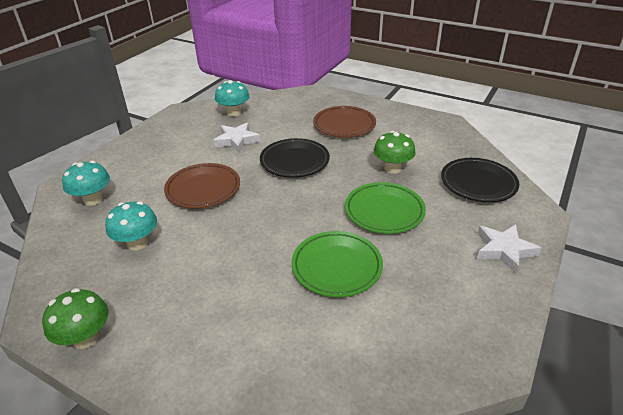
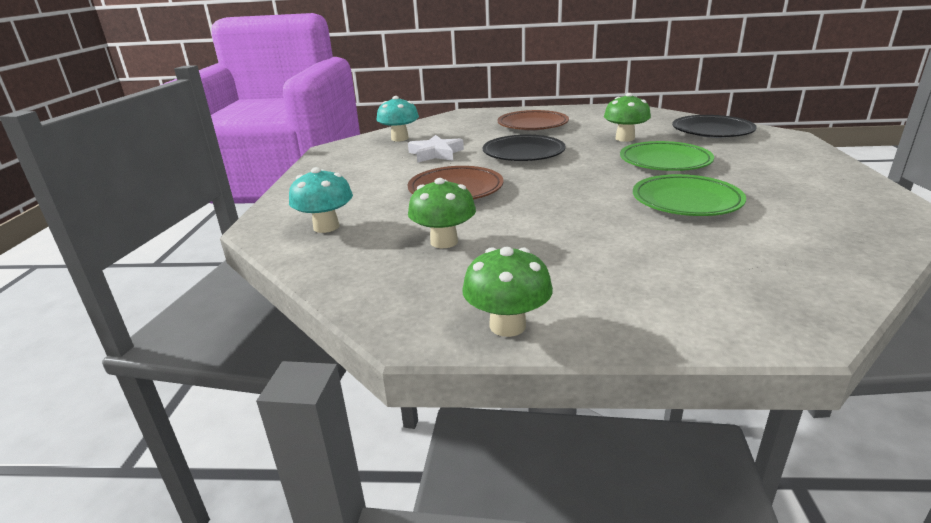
camera: 25 degrees left, 10 degrees down
turquoise mushroom [105,201,157,251] -> green mushroom [408,178,476,248]
white star [477,224,541,273] -> none

